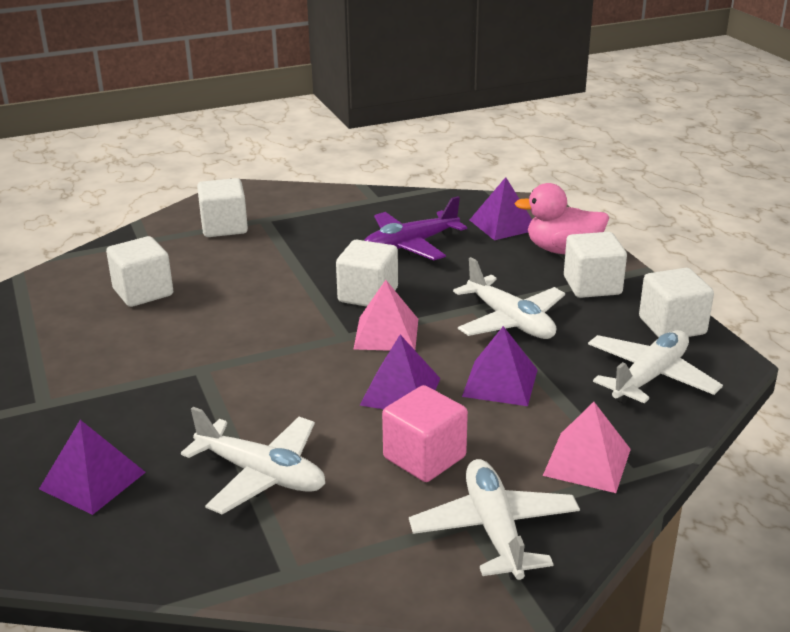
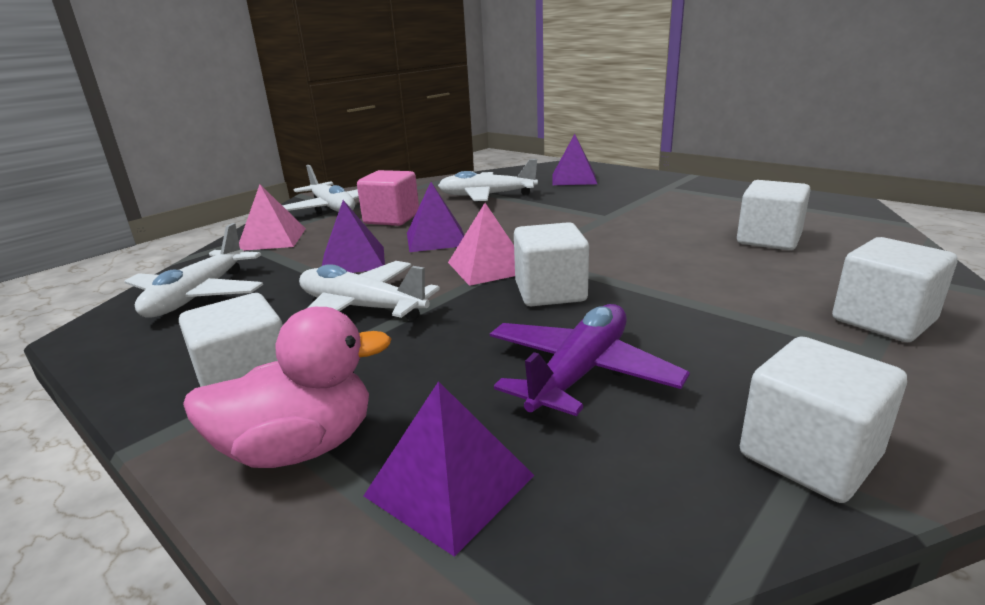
camera: 155 degrees right, 5 degrees down
white cube [639,268,714,338] -> white cube moved to [740,337,907,503]

